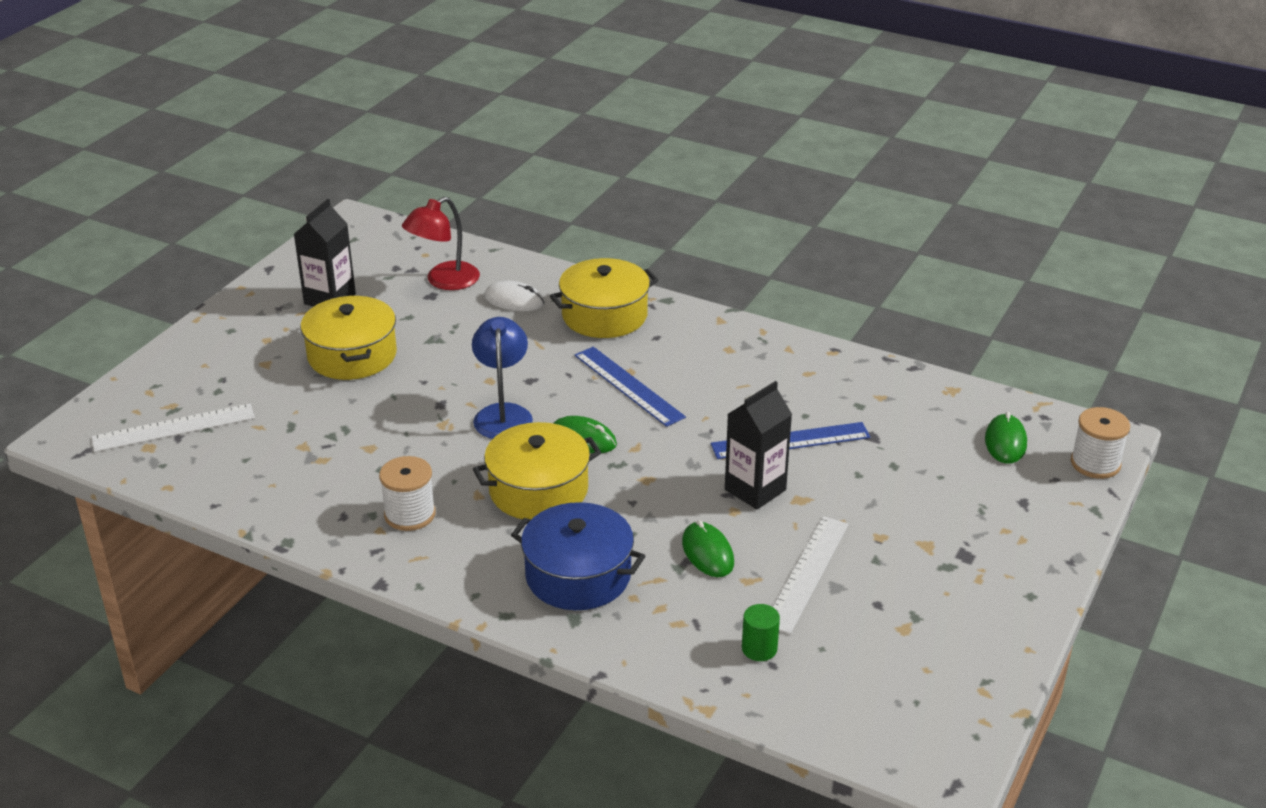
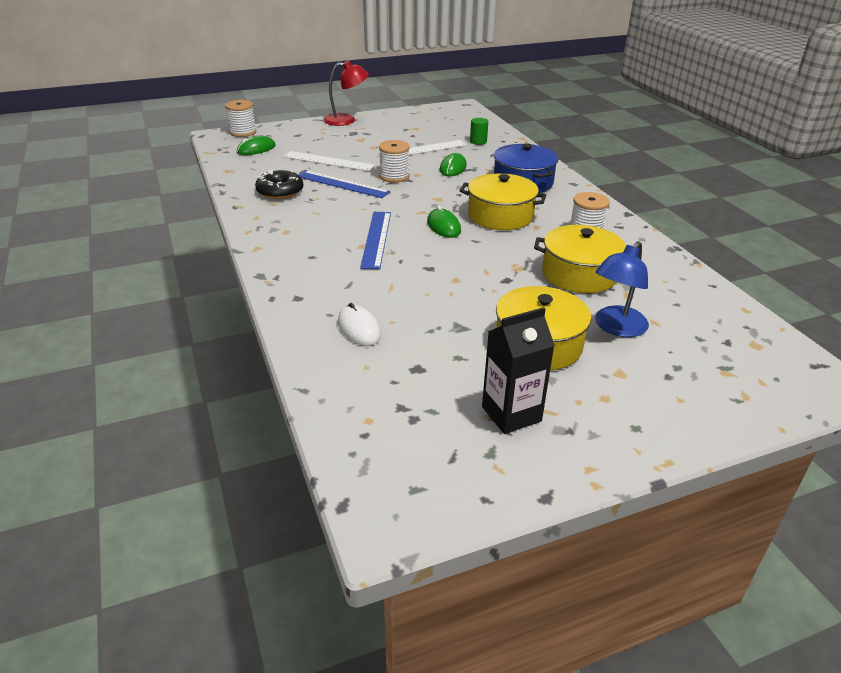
camera: 140 degrees left, 0 degrees up
white ruler [91,403,255,452] -> white ruler moved to [283,151,375,171]
red lamp [402,197,480,290] -> red lamp moved to [324,61,369,126]
blue lamp [472,317,533,439] -> blue lamp moved to [595,241,649,337]
yellow pot [550,258,658,338] -> yellow pot moved to [534,225,626,293]
black carton [725,381,792,509] -> white spool [379,140,410,183]
none -> black donut [255,170,303,199]

